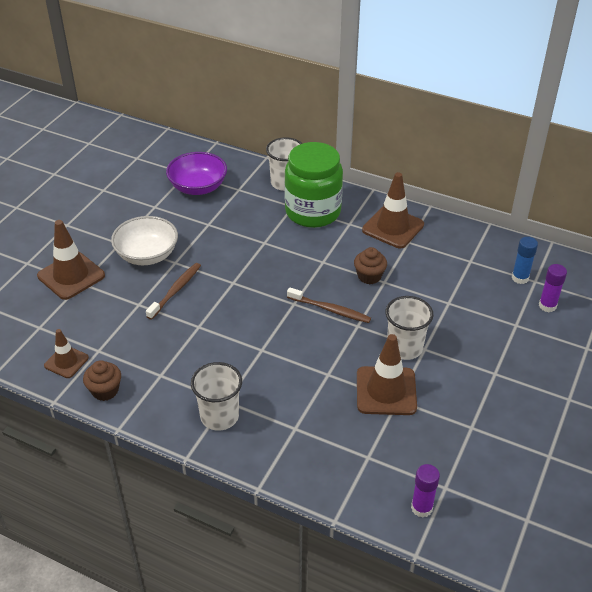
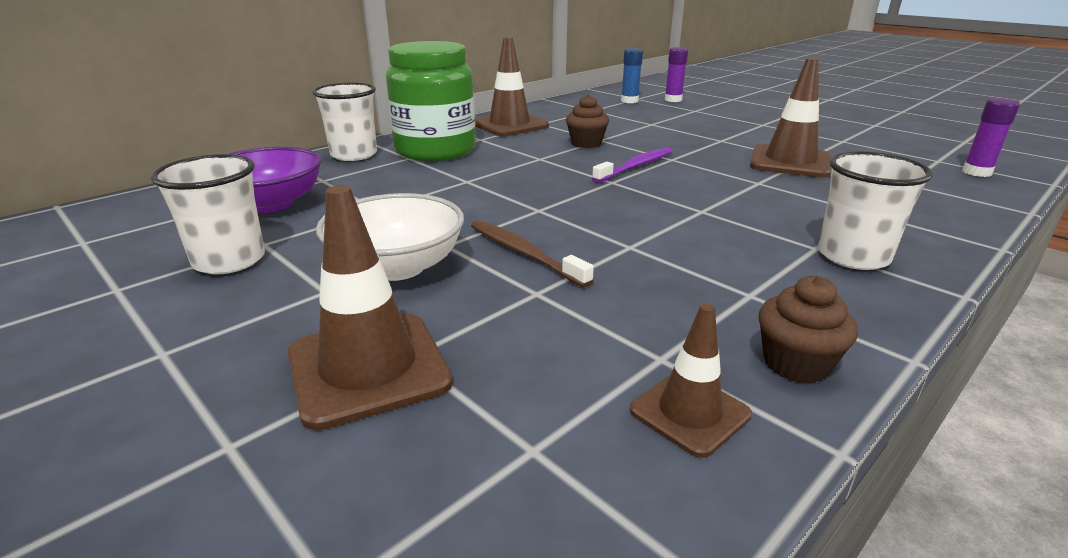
camera: 70 degrees left, 15 degrees down
brown toothbrush [287,287,371,323] -> purple toothbrush [592,147,672,183]
white cup [385,296,433,360] -> white cup moved to [151,154,265,274]

